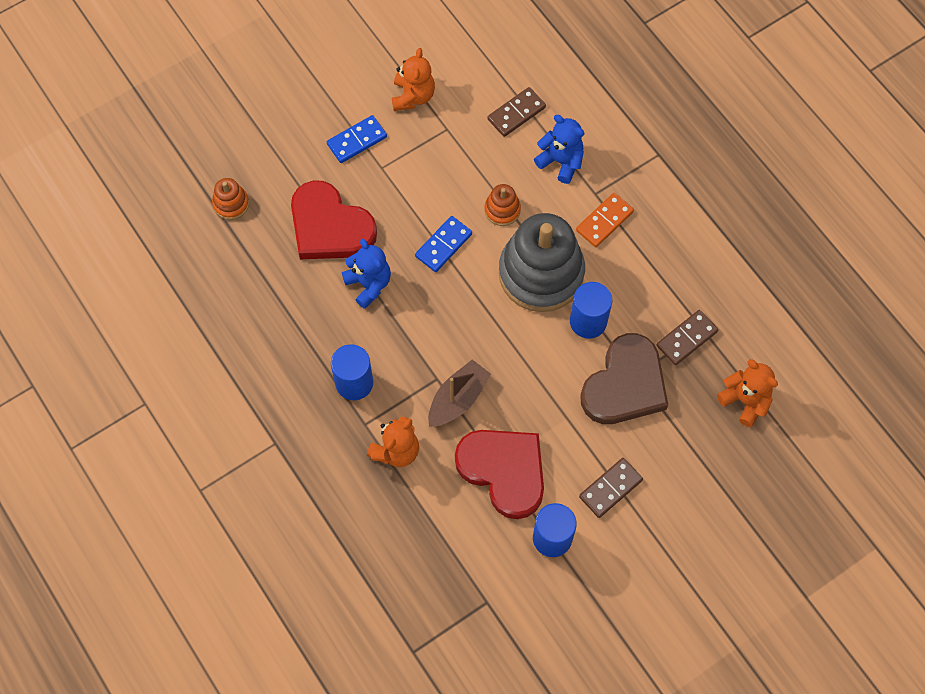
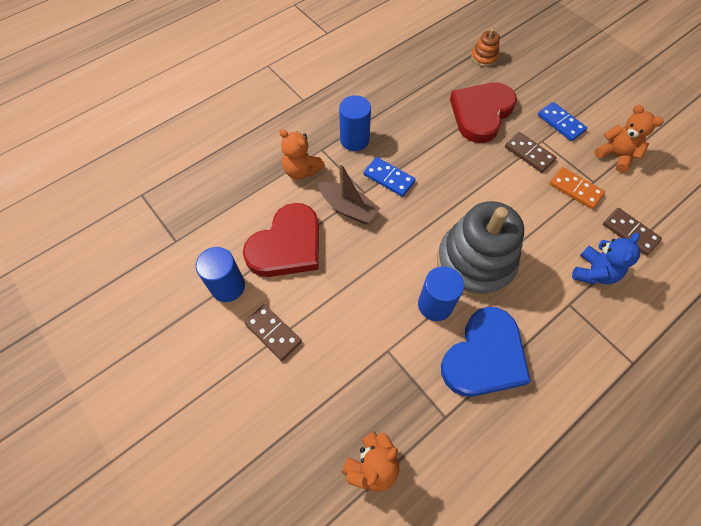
camera: 85 degrees right, 5 degrees down
blue teddy bear [342,239,391,309] -> none
orange teddy bear [392,48,435,111] -> orange teddy bear turned 135 degrees counterclockwise [594,105,664,173]
blue domino [415,216,472,272] -> blue domino moved to [363,157,416,197]
orange stacking toy [484,184,521,226] -> none
orange domino [576,193,634,247] -> orange domino moved to [549,167,605,209]
brown heart [580,333,668,424] -> none
brown domino [657,310,718,365] -> brown domino moved to [505,132,557,173]
none -> blue heart [441,307,531,397]

